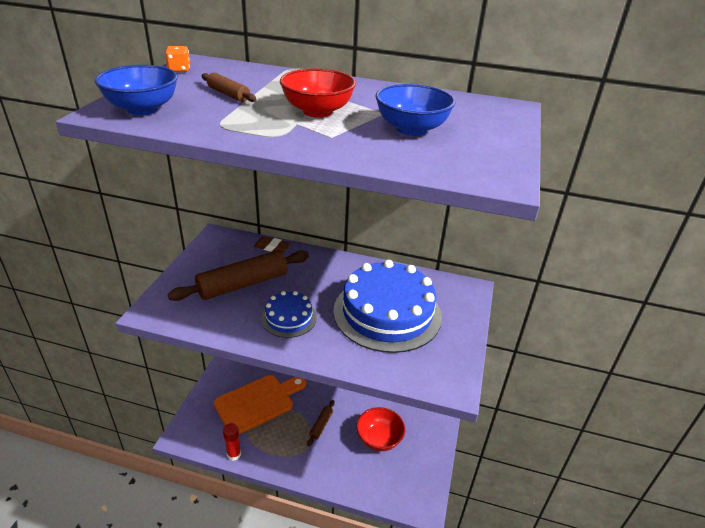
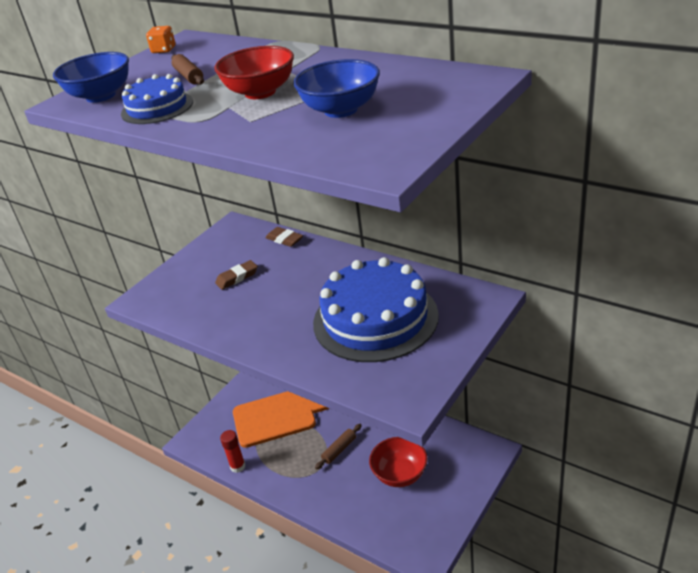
camera: 25 degrees right, 0 degrees up
brown rolling pin [167,250,309,301] -> brown eraser [215,260,258,290]
blue cake [261,291,317,338] -> blue cake moved to [121,74,193,124]

